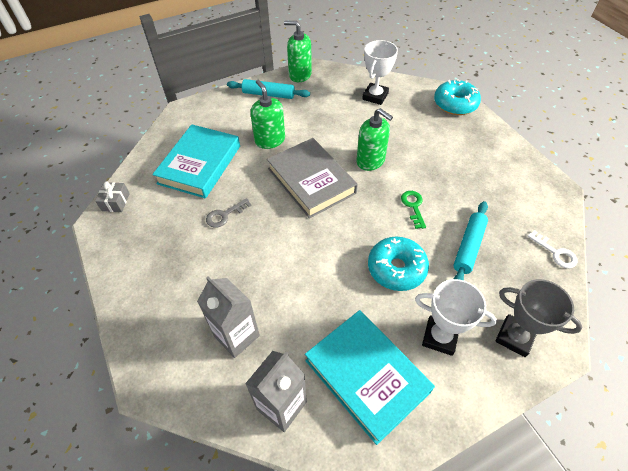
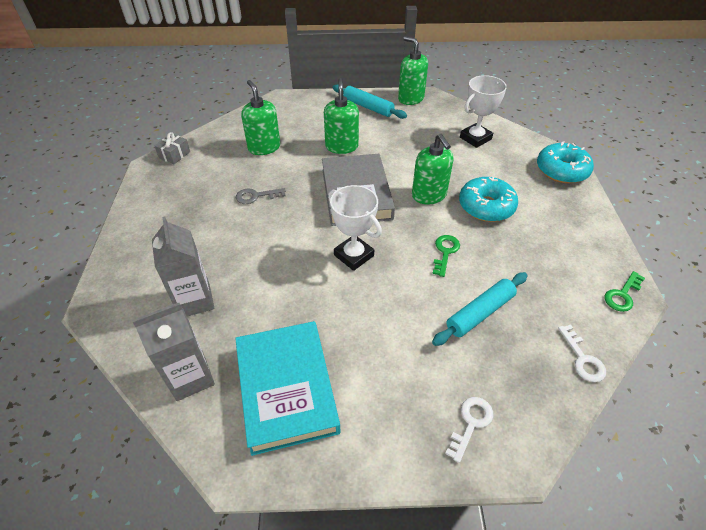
camera: 25 degrees right, 5 degrees down
turquoise book [152,124,240,199] -> green soap dispenser [241,80,280,155]
turquoise donut [368,237,429,291] -> turquoise donut moved to [459,177,518,222]
white trophy [415,279,497,356] -> white trophy moved to [328,185,382,271]
grey trophy [495,279,582,357] -> white key [445,397,493,463]
none -> green key [605,271,645,312]

